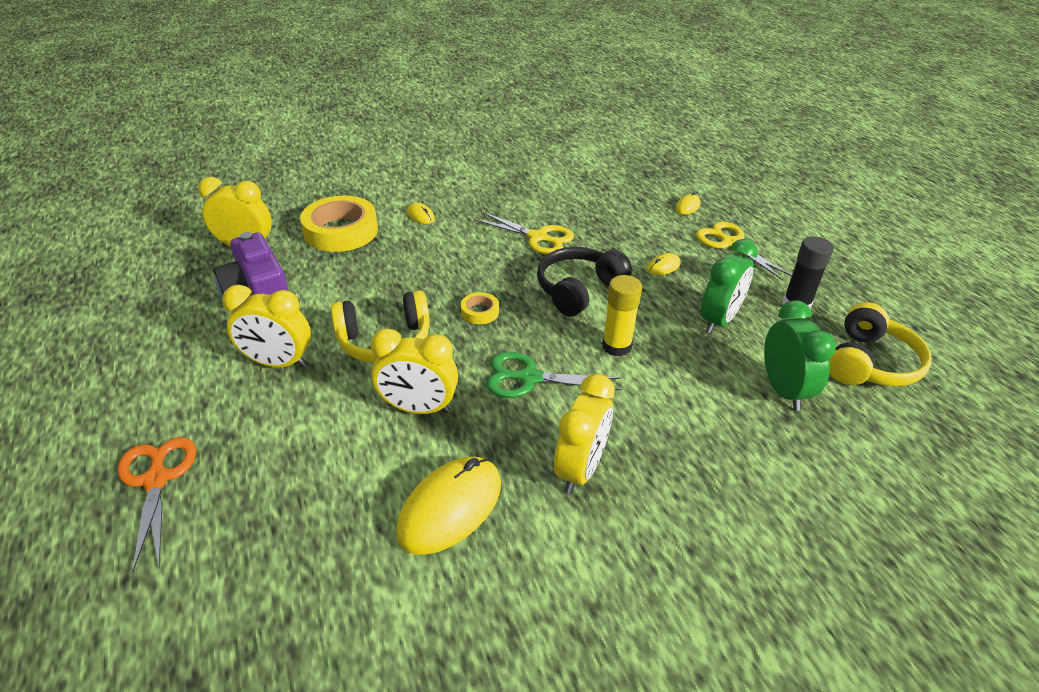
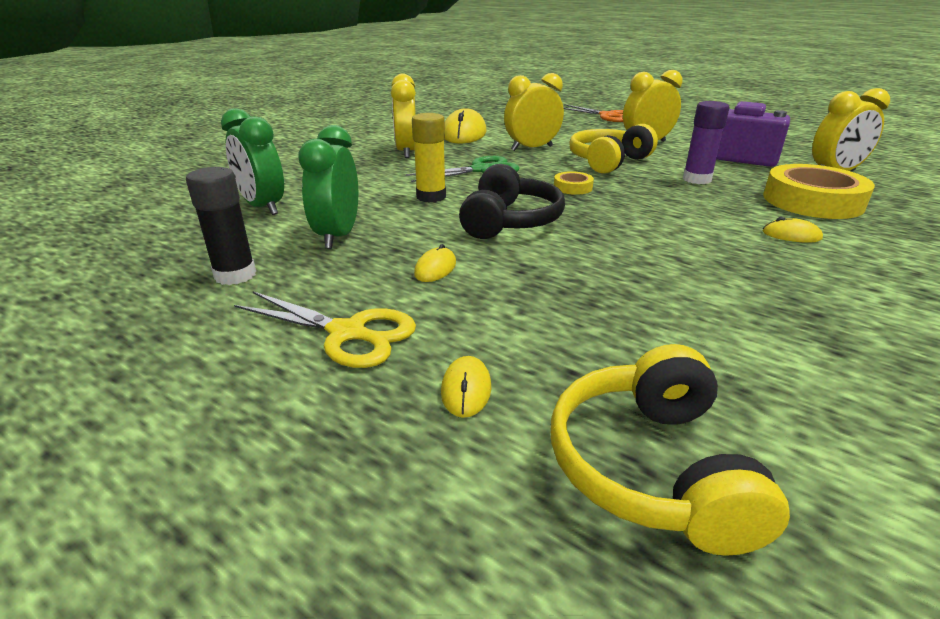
camera: 150 degrees right, 10 degrees down
yellow scissors [474,212,574,255] -> none
yellow headphones [829,302,932,387] -> yellow headphones moved to [551,344,790,556]
none -> purple glue stick [683,101,730,184]

